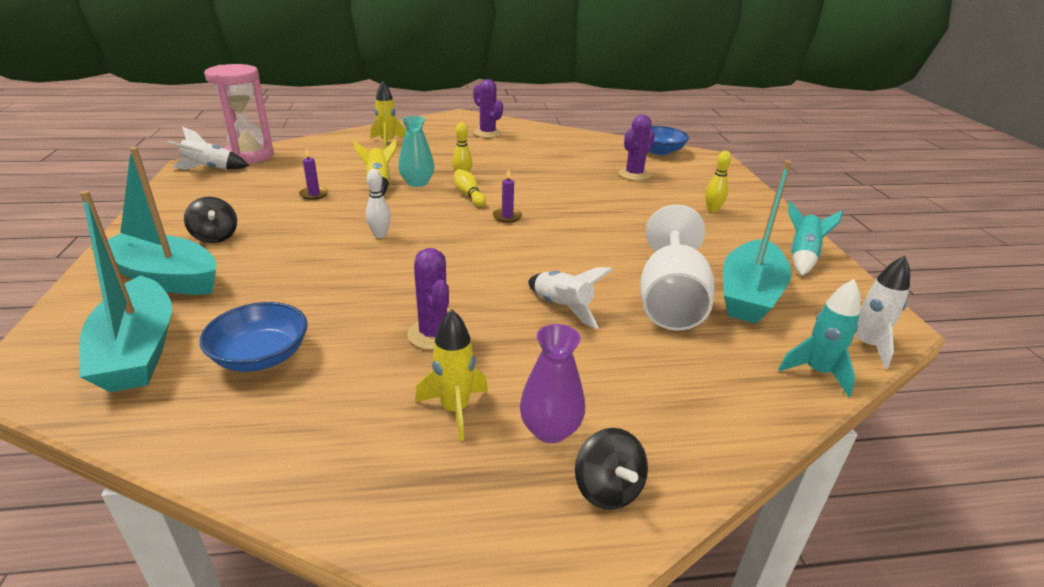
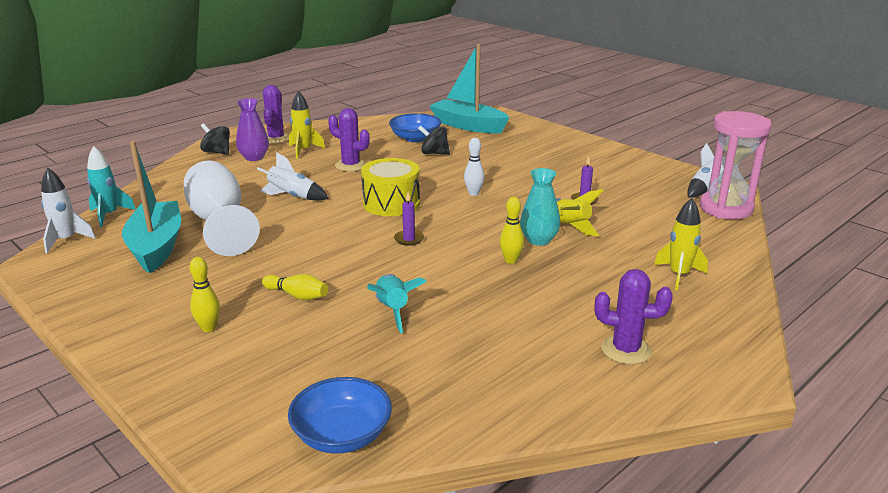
camera: 145 degrees right, 5 degrees down
turquoise boat [90,147,217,295] -> none
black spinning top [184,197,237,243] -> black spinning top moved to [418,125,450,155]
yellow bowling pin [454,169,486,207] -> yellow bowling pin moved to [262,274,328,300]
purple cactus [618,115,655,181] -> purple cactus moved to [263,85,289,144]
turquoise rocket [788,201,843,276] -> turquoise rocket moved to [367,274,427,333]
none -> yellow drum [361,158,420,216]

